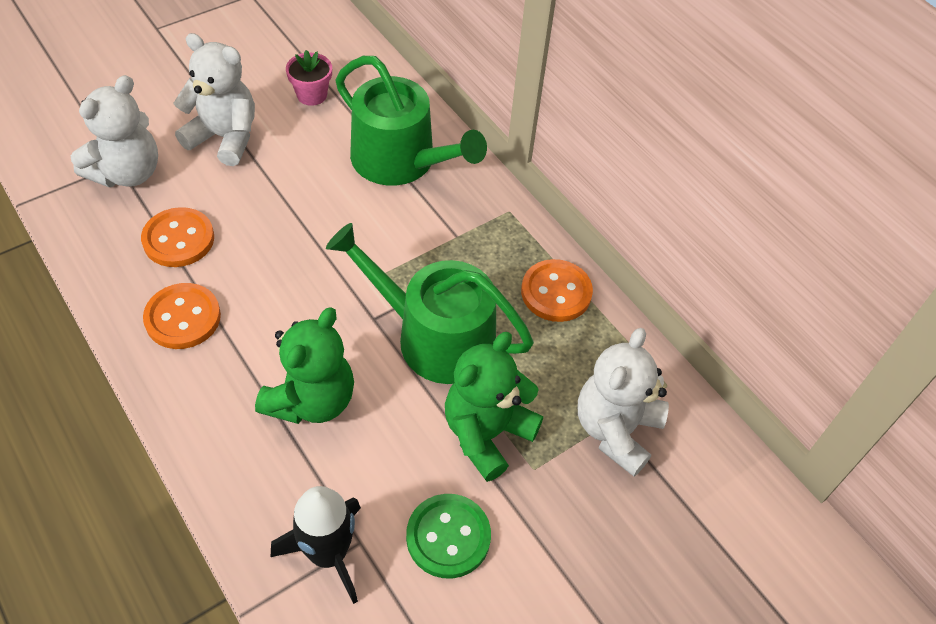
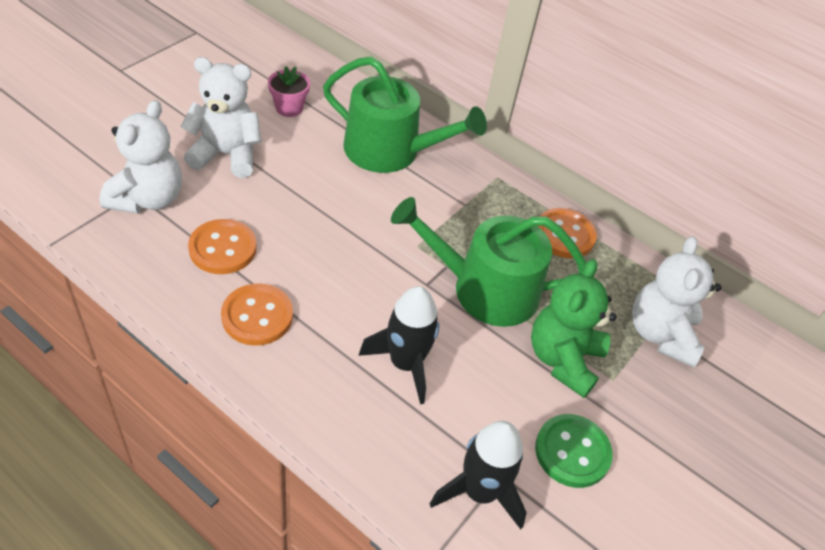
camera: 20 degrees left, 5 degrees down
green teddy bear [255,307,354,424] -> black rocket [359,286,440,404]

